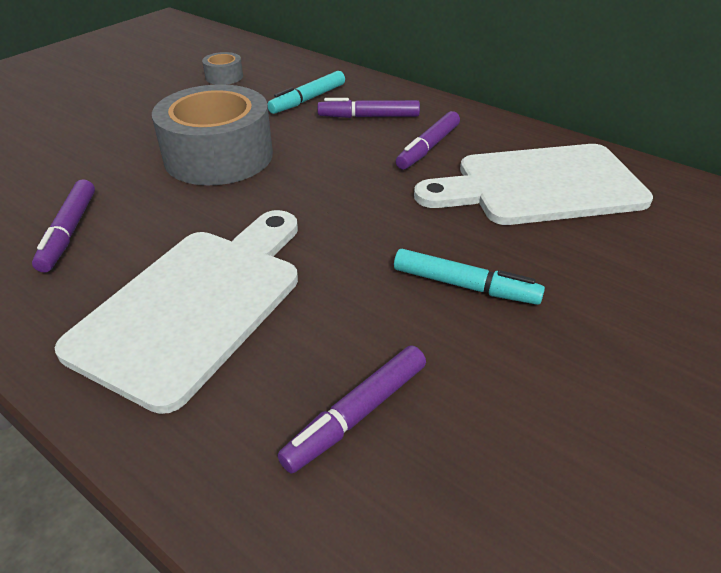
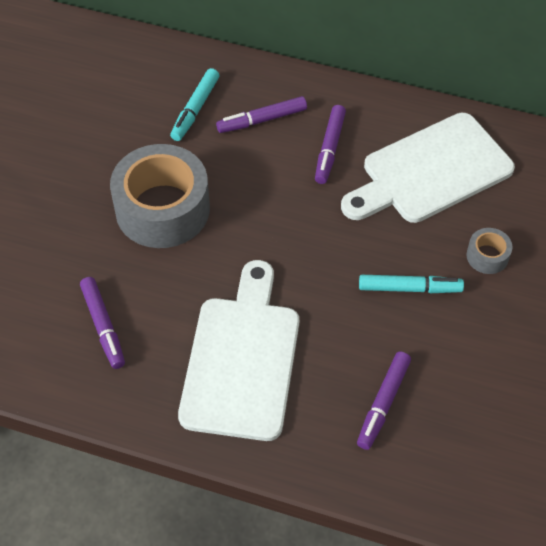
camera: 20 degrees left, 15 degrees up
grey tape [202,52,243,85] -> grey tape moved to [467,228,513,274]

